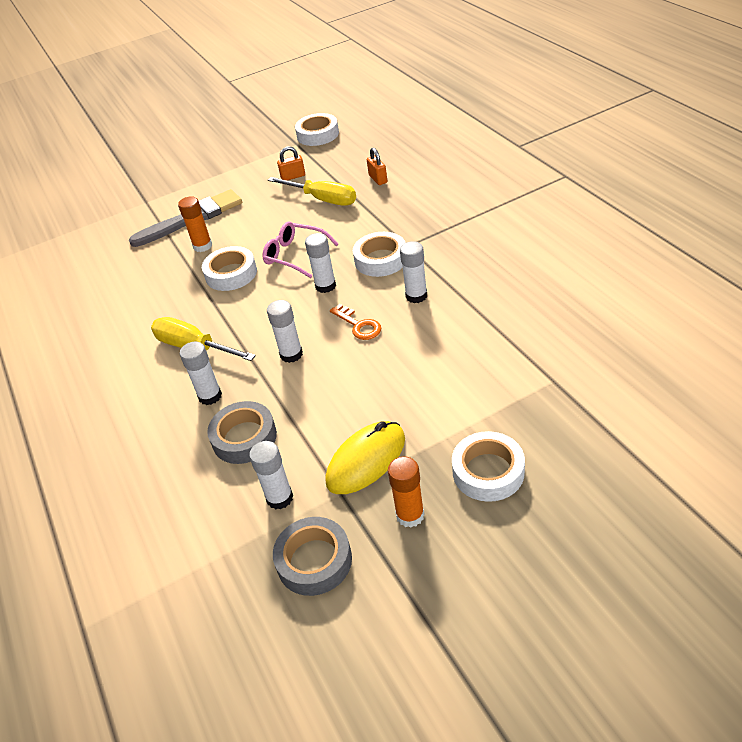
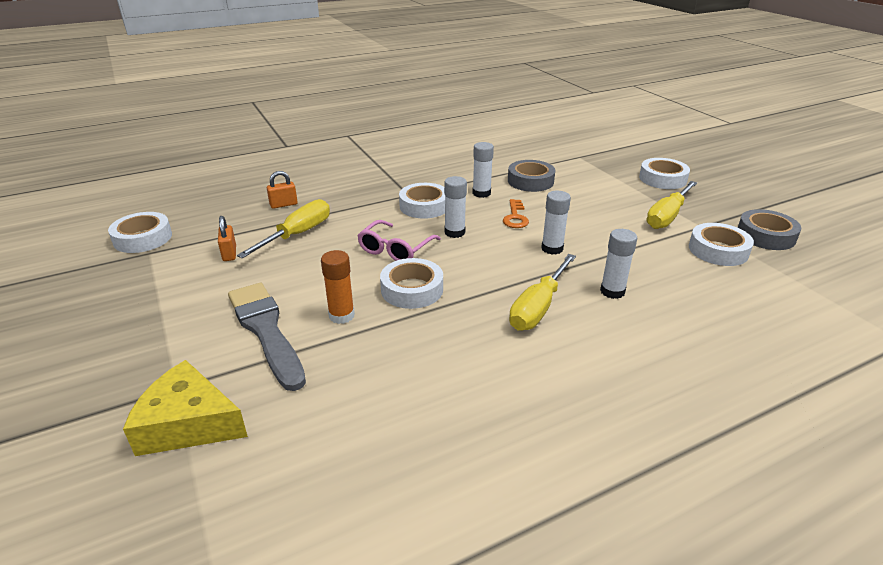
camera: 95 degrees left, 10 degrees down
grey tape [207,401,277,464] -> grey tape moved to [508,160,555,192]
white glue stick [249,441,293,510] -> white tape [689,223,754,266]
yellow mouse [325,421,405,494] -> yellow screwdriver [646,181,697,229]
orange key [330,304,381,340] -> orange key turned 135 degrees clockwise [503,199,529,228]
orange glue stick [388,456,425,528] -> none
none -> yellow cheese [123,360,248,456]

